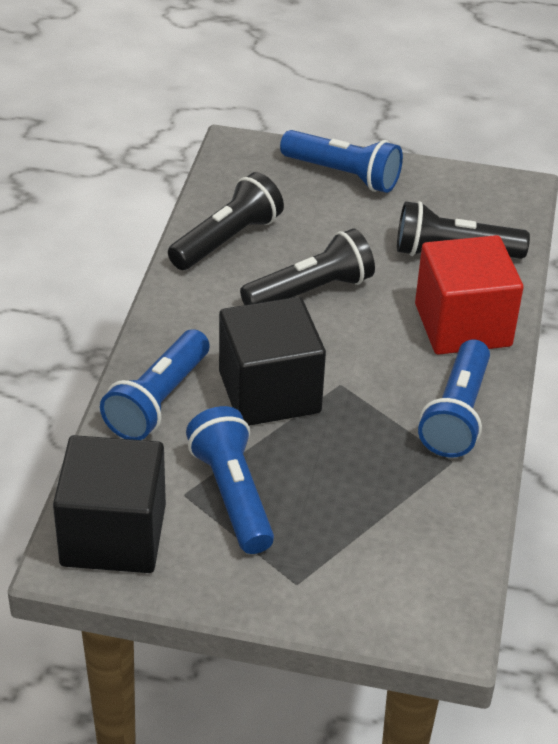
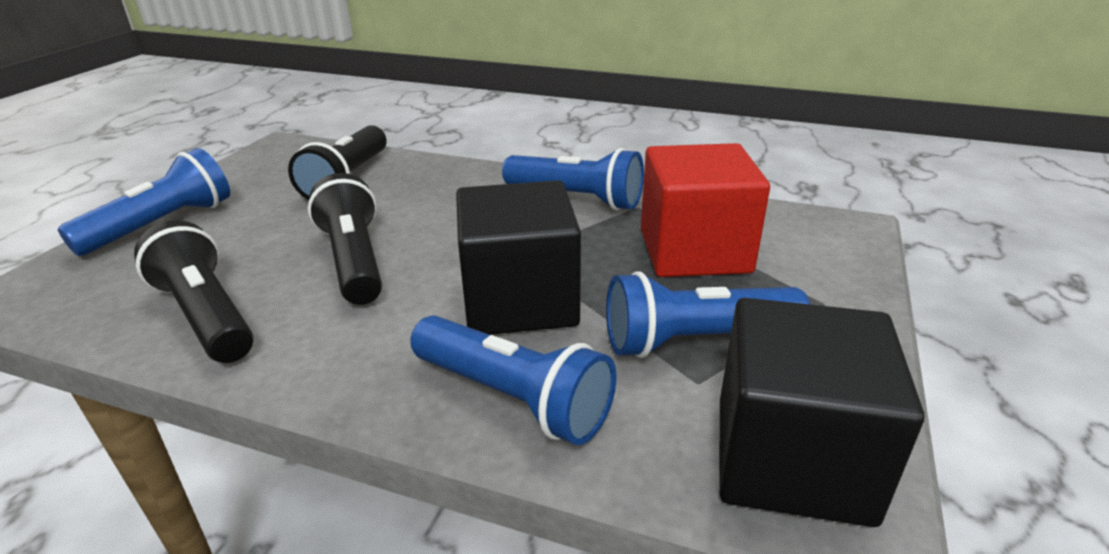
camera: 80 degrees left, 10 degrees down
red cube [415,235,523,355] -> red cube moved to [641,143,770,277]

